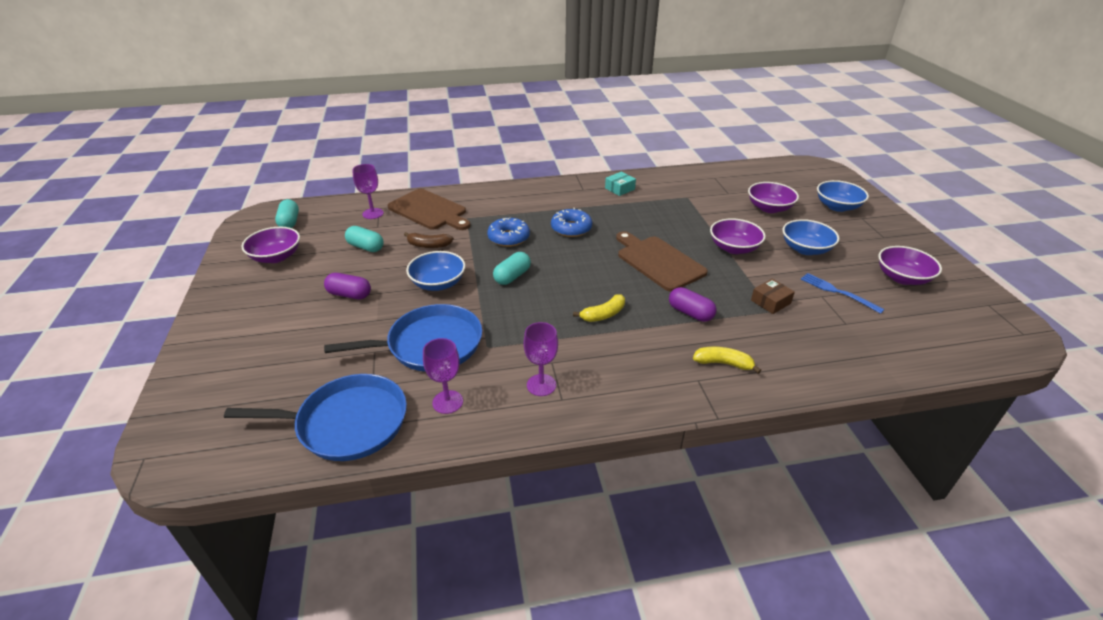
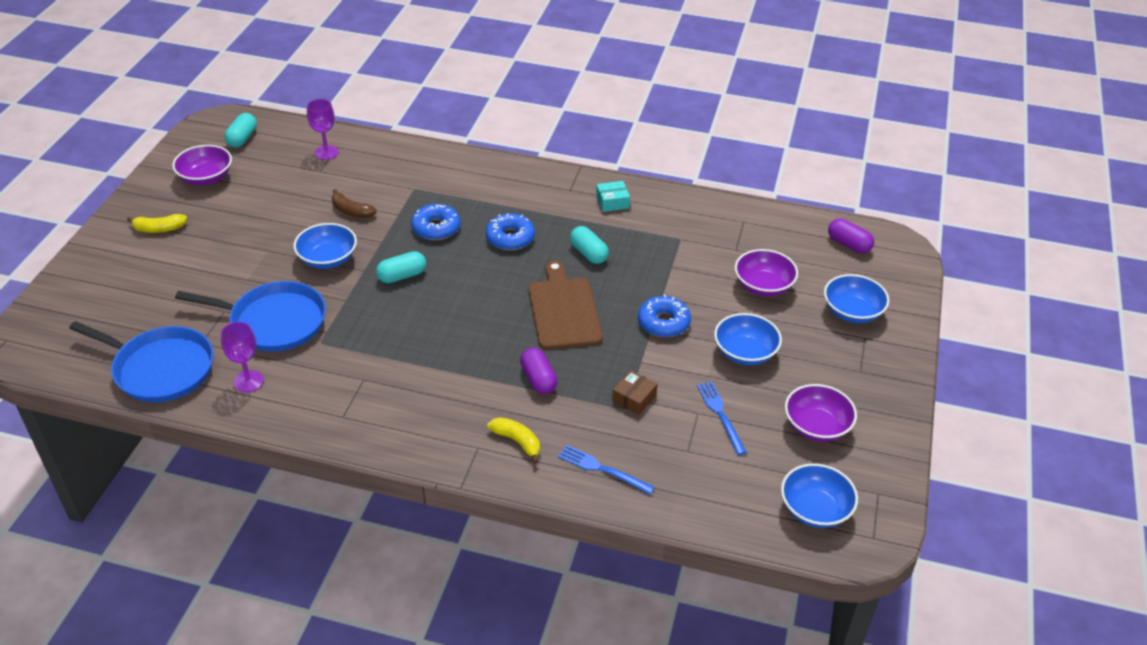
camera: 25 degrees right, 5 degrees up
purple capsule [324,273,371,300] -> purple capsule moved to [828,219,874,253]
turquoise capsule [345,226,384,252] -> turquoise capsule moved to [570,226,609,264]
brown cutting board [388,189,471,230] -> none
purple goblet [523,322,558,396] -> none
yellow banana [573,294,625,322] -> yellow banana moved to [127,214,187,233]
purple bowl [710,218,766,254] -> blue donut [638,294,691,337]
brown box [751,279,795,314] -> brown box turned 45 degrees counterclockwise [612,370,658,415]
none -> blue fork [558,445,655,494]
none -> blue bowl [781,463,858,528]

